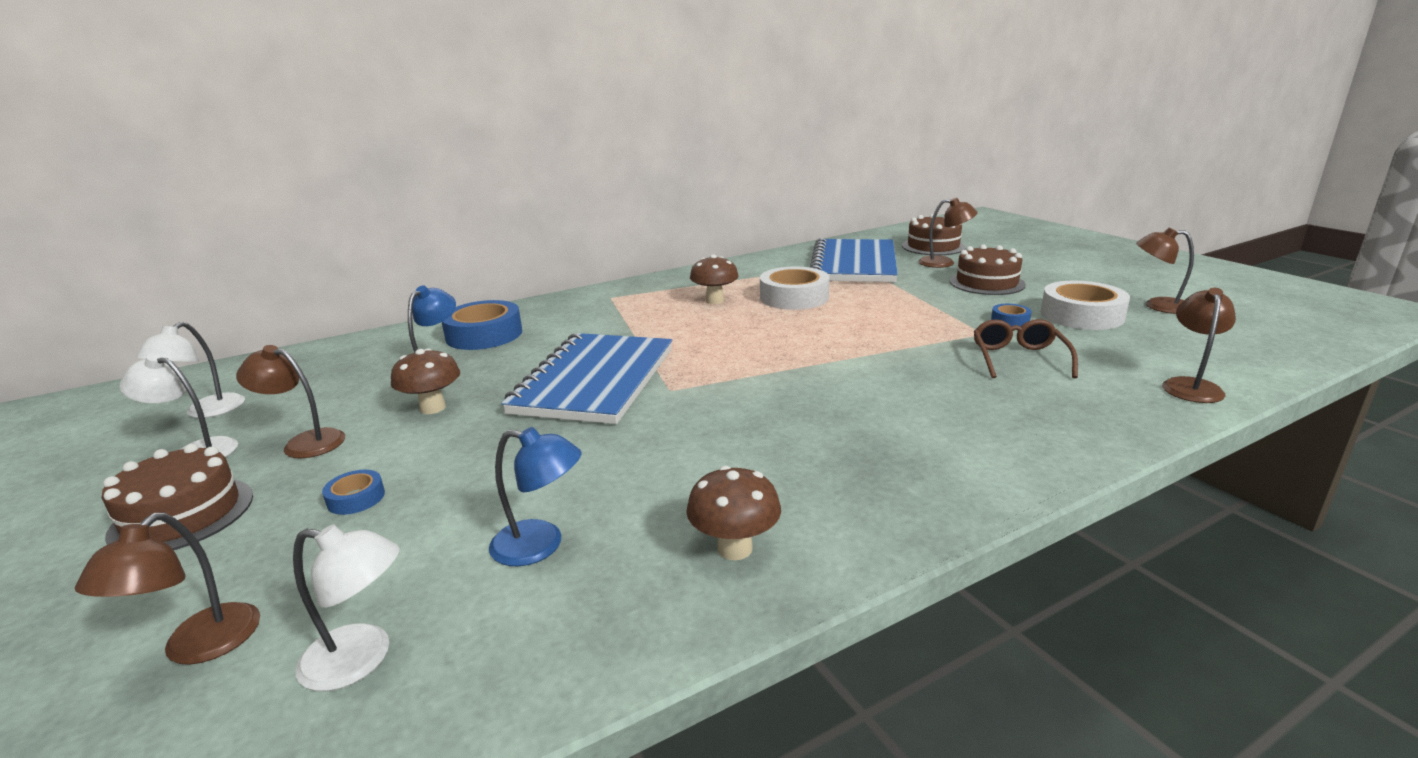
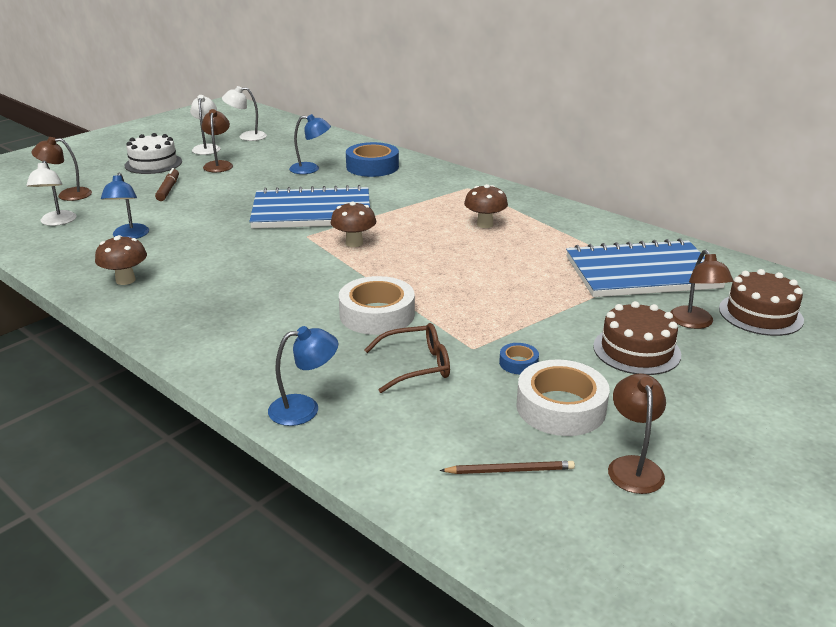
camera: 70 degrees right, 5 degrees up
brown cake [102,444,253,550] -> white cake [124,133,182,174]
blue tape [322,470,385,515] -> brown marker [155,168,179,201]
brown mushroom [391,349,460,414] -> brown mushroom moved to [331,202,376,247]
white tape [760,267,830,310] -> white tape moved to [339,276,415,335]
brown lamp [1162,288,1236,403] -> none
none -> blue lamp [268,326,338,426]
none -> brown pencil [440,461,575,474]

